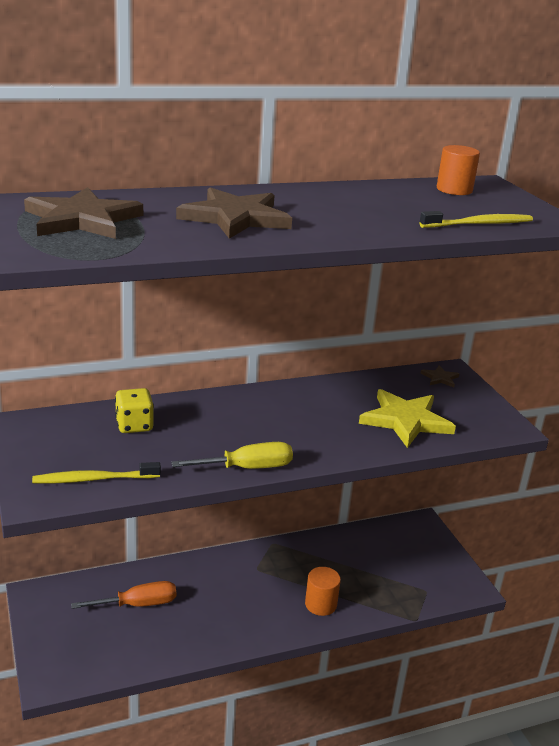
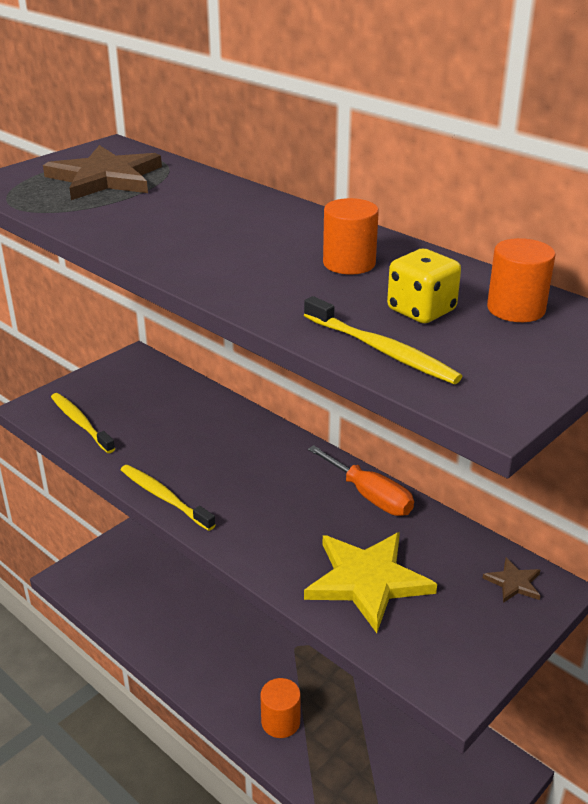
camera: 65 degrees right, 5 degrees up
orange screwdriver [71,581,176,609] -> orange screwdriver moved to [308,445,414,516]
yellow dice [115,388,154,433] -> yellow dice moved to [387,249,461,323]
yellow screwdriver [171,442,293,469] -> yellow toothbrush [121,465,216,531]
brown star [176,187,292,239] -> none
none -> orange cylinder [323,198,379,275]

